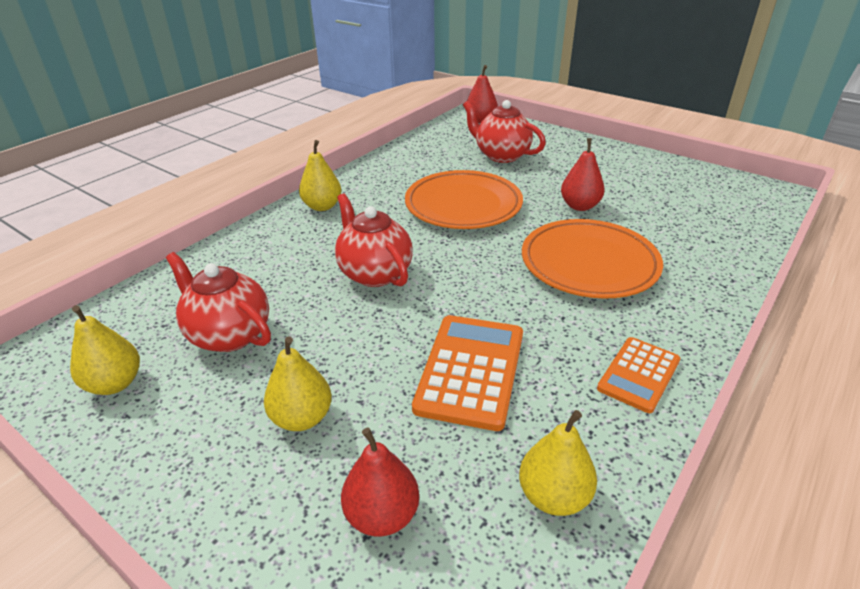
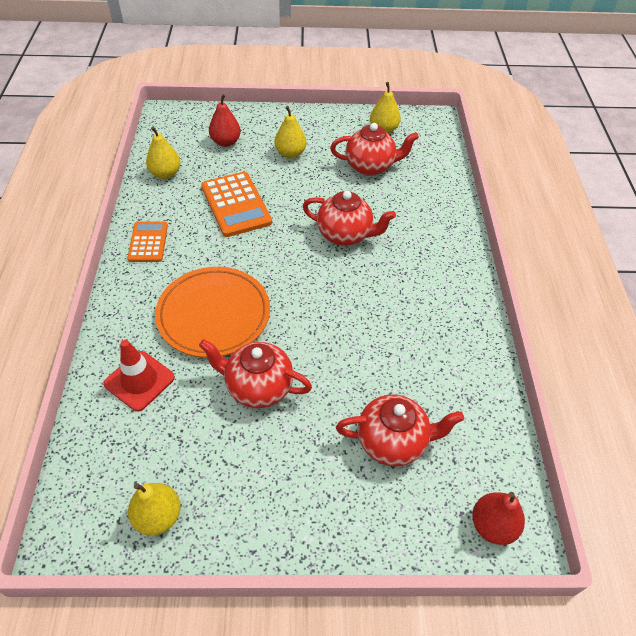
camera: 140 degrees right, 15 degrees up
yellow pear [299,140,341,211] -> yellow pear moved to [128,483,181,535]
orange plate [405,170,523,229] -> none
red pear [561,138,605,211] -> red teapot [199,339,312,408]
none -> red traffic cone [104,340,175,411]

